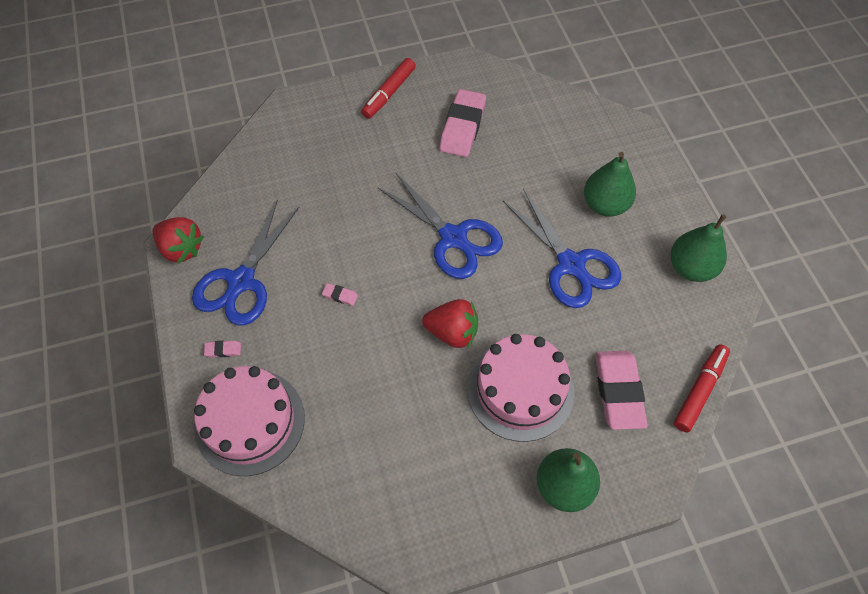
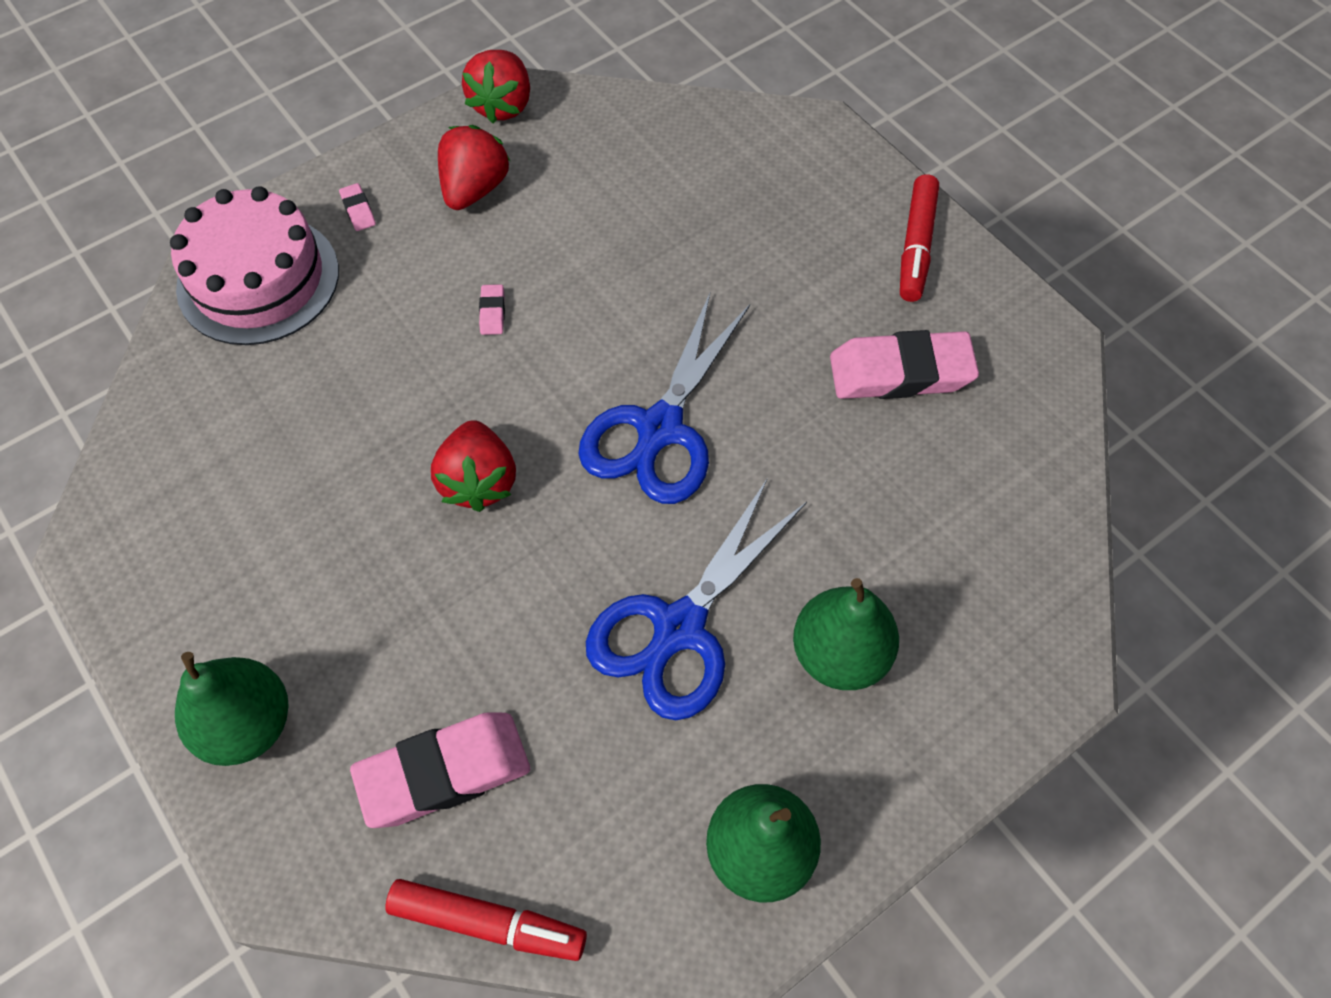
camera: 70 degrees right, 0 degrees up
blue scissors [192,199,299,325] -> red strawberry [438,125,510,210]
red marker [361,58,416,119] -> red marker turned 90 degrees counterclockwise [900,174,939,302]
pink cake [467,334,574,442] -> none

